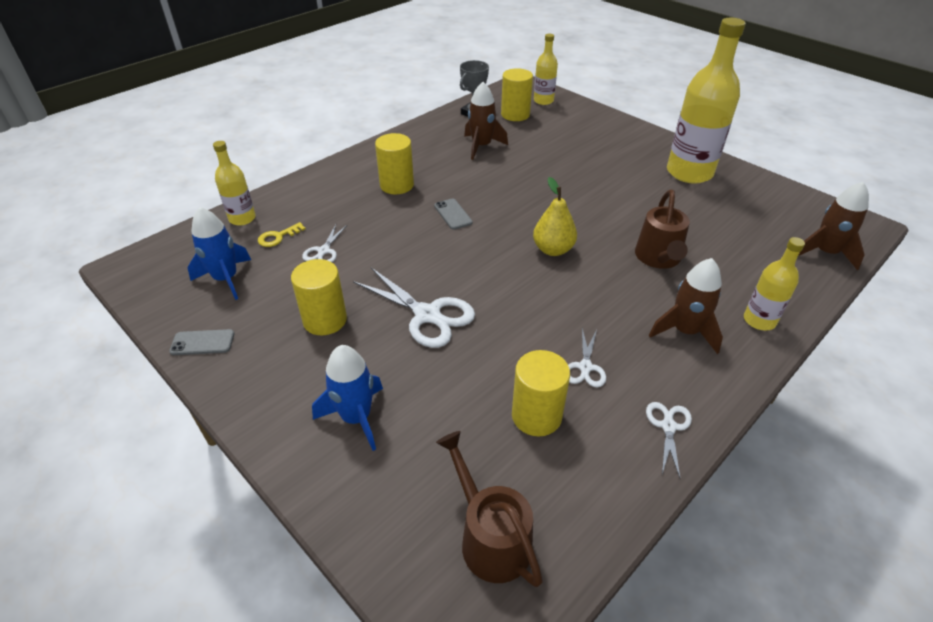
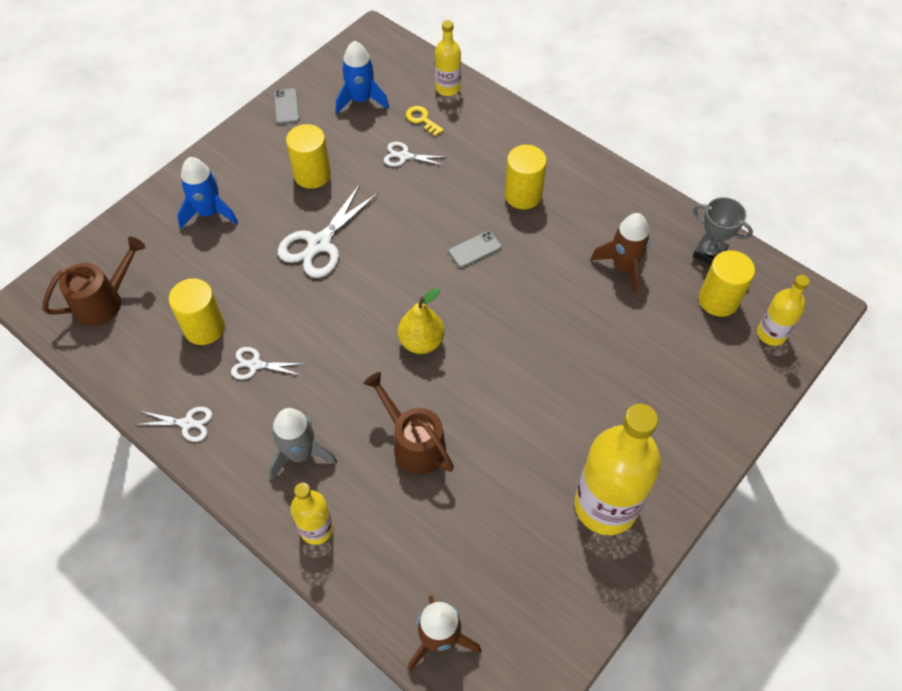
camera: 85 degrees right, 15 degrees up
brown watering can [635,190,690,269] -> brown watering can turned 45 degrees clockwise [363,372,454,475]
brown rocket [649,258,723,354] -> grey rocket [269,408,337,480]

